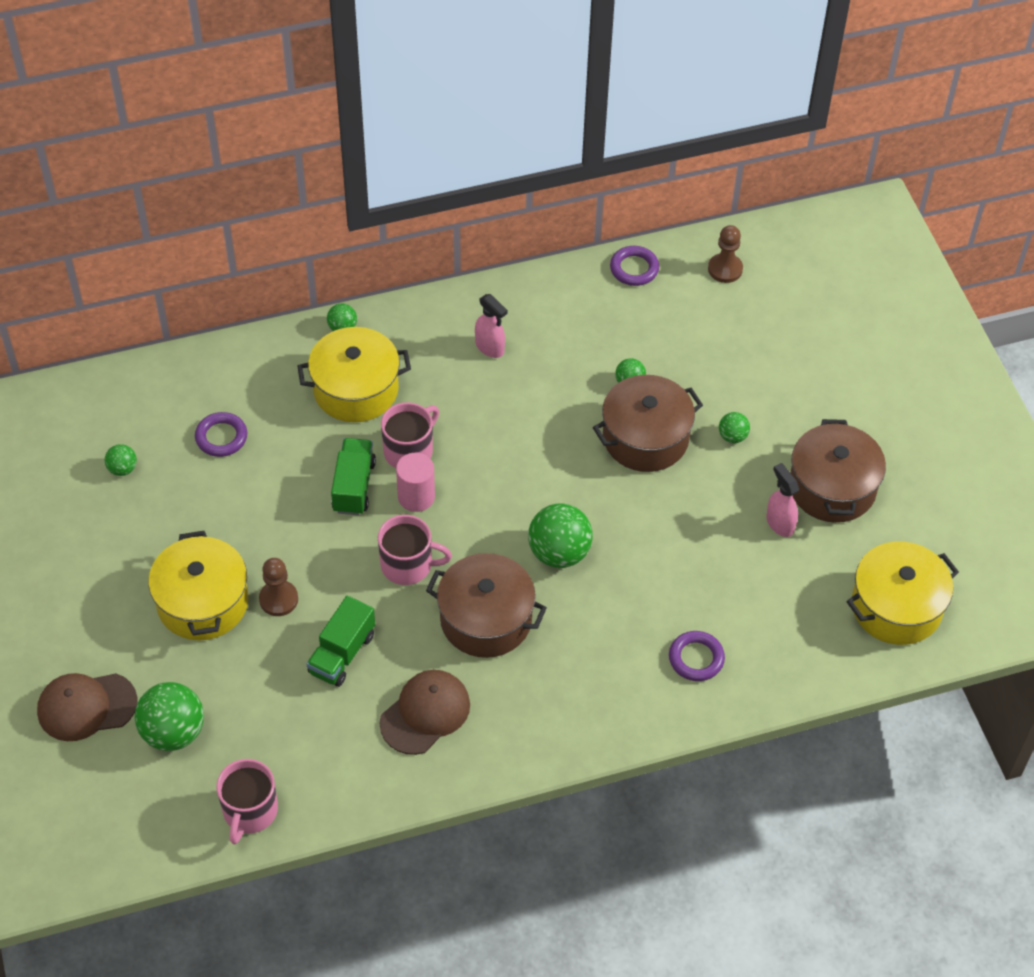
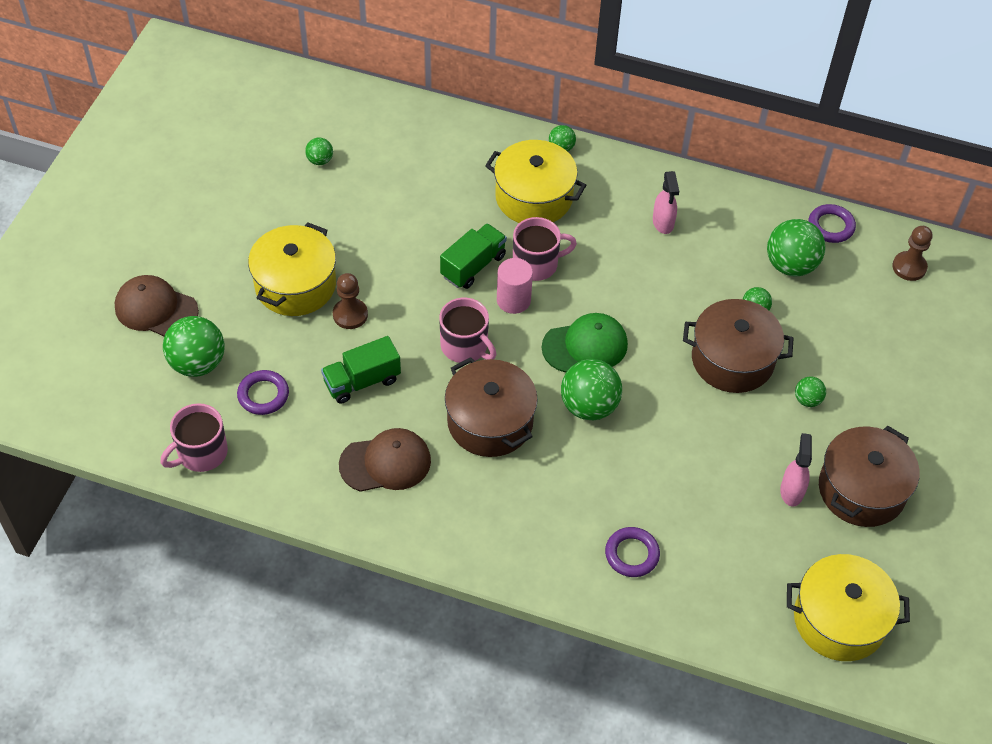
camera: 35 degrees right, 0 degrees up
purple ring [195,412,247,457] -> purple ring moved to [237,370,289,415]
none -> green cap [542,313,628,373]
none -> green ball [767,219,825,277]

